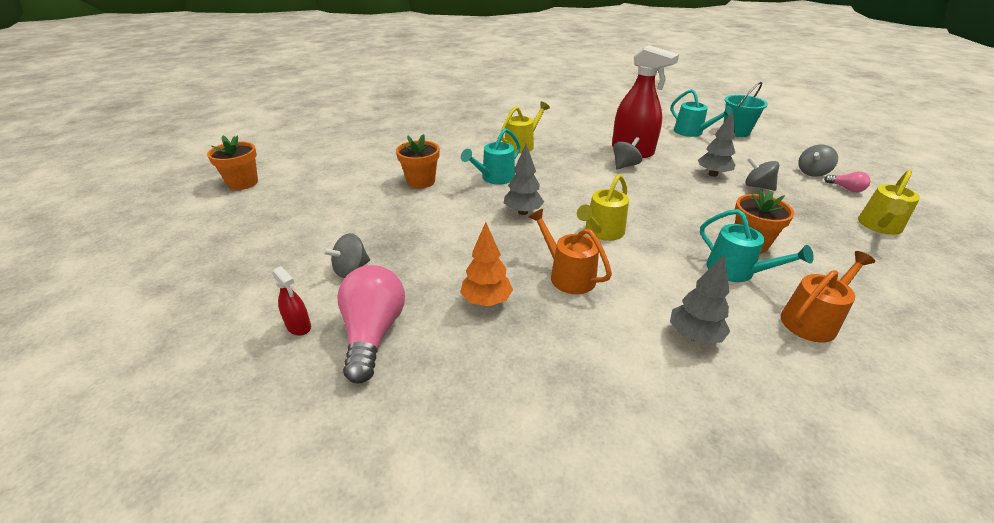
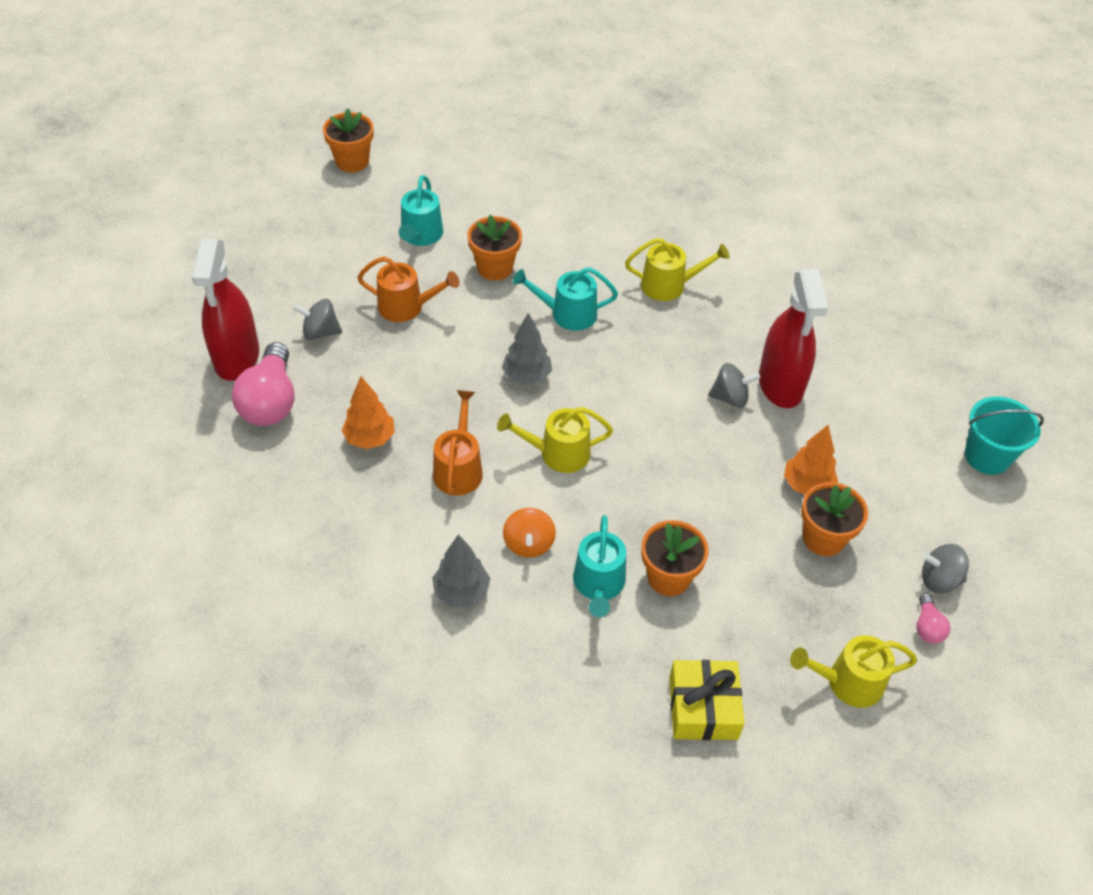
camera: 45 degrees right, 15 degrees up
red spray bottle [272,266,311,336] -> red spray bottle [191,239,259,381], size x2.29
pink light bulb [337,265,405,383] -> pink light bulb turned 135 degrees clockwise [232,342,294,426]
turquoise watering can [671,89,733,137] -> turquoise watering can moved to [399,175,443,246]
grey tree [698,111,735,177] -> orange tree [784,425,838,495]
grey spinning top [745,157,779,191] -> orange flower pot [801,482,868,556]
orange watering can [781,251,875,343] -> orange watering can moved to [357,256,459,322]
none -> orange spinning top [503,508,556,558]
none -> yellow gift [669,660,745,740]

